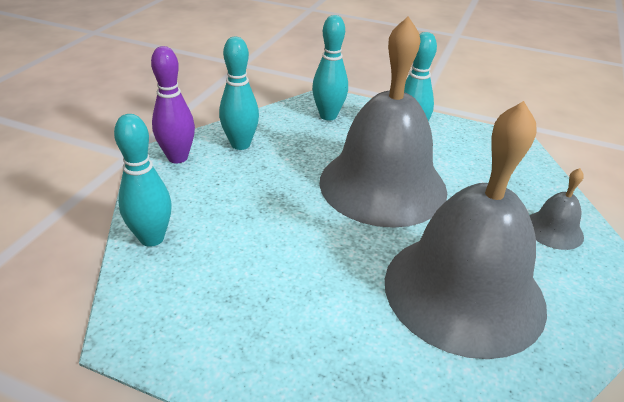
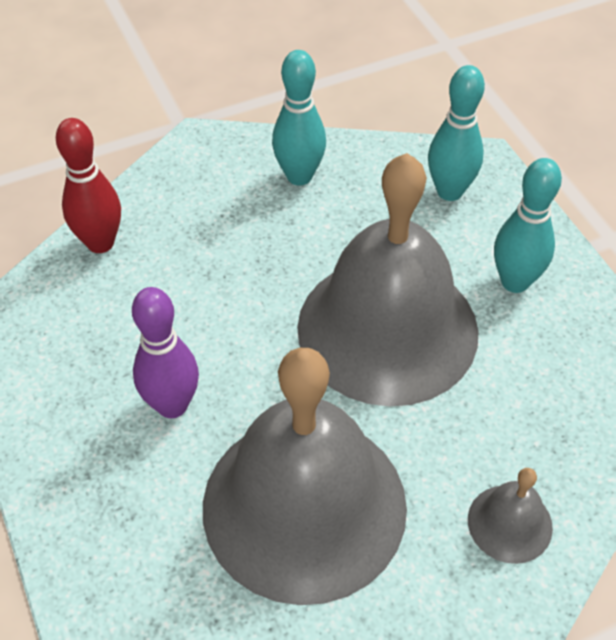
camera: 45 degrees right, 15 degrees up
turquoise bowling pin [114,114,172,247] -> red bowling pin [56,118,121,253]
purple bowling pin [151,46,195,163] -> purple bowling pin moved to [132,287,199,418]

